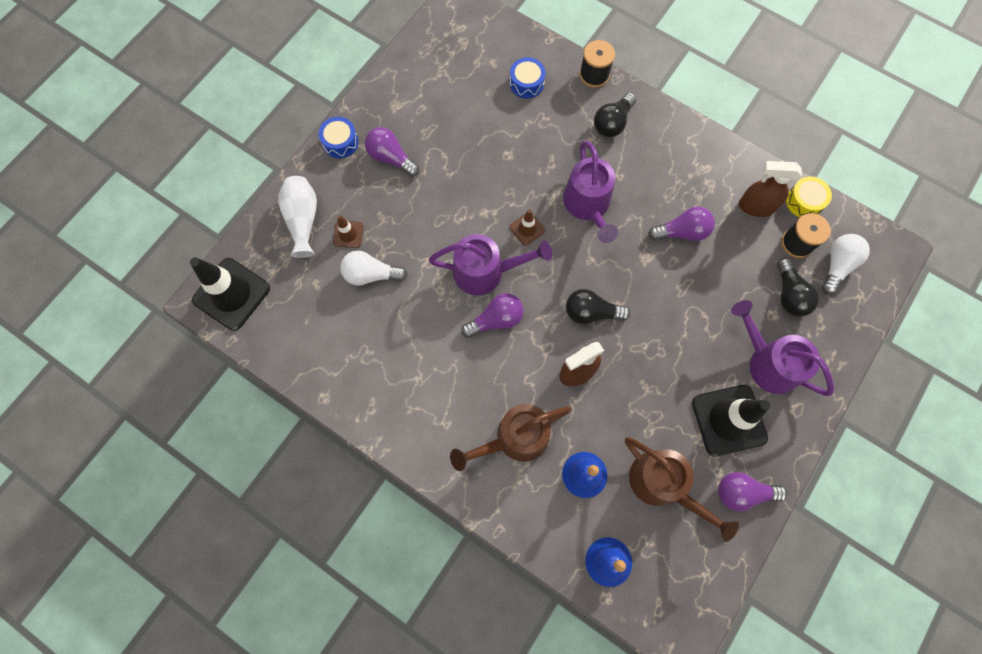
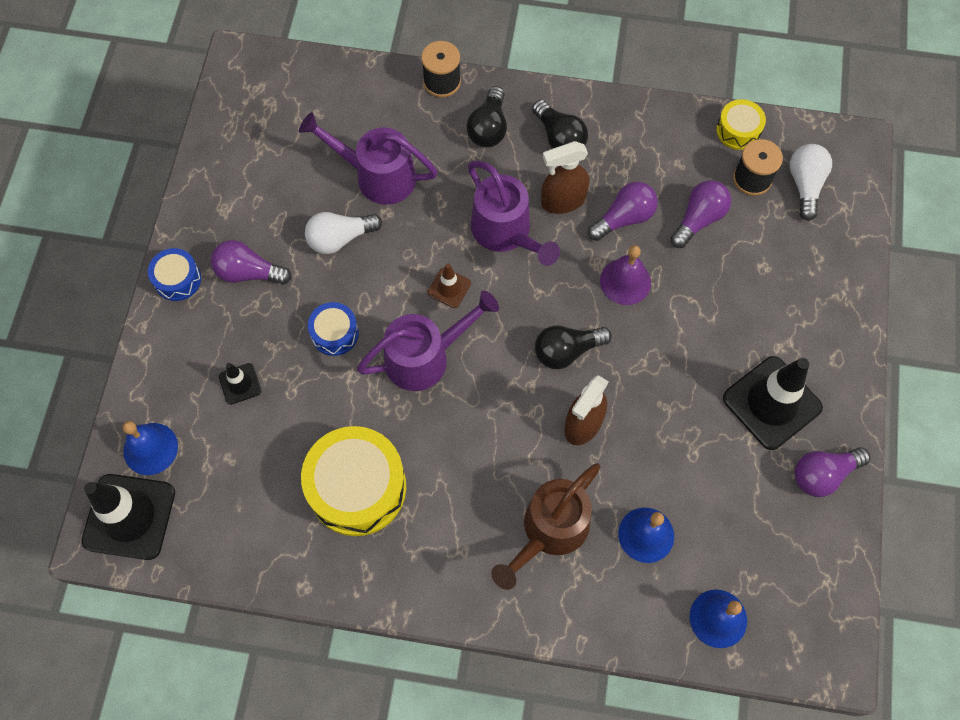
camera: 25 degrees left, 5 degrees down
white vase [278,176,317,258] -> none
brown traffic cone [333,215,363,248] -> black traffic cone [219,363,261,405]
white light bulb [340,251,407,286] -> white light bulb moved to [305,212,382,254]
purple light bulb [461,293,524,338] -> purple light bulb moved to [670,180,731,248]
blue drum [510,57,546,99] -> blue drum moved to [308,302,359,356]
brown watering can [625,437,739,542] -> none
purple watering can [731,300,834,396] -> purple watering can moved to [299,112,438,205]
brown spray bottle [739,161,802,217] -> brown spray bottle moved to [541,141,589,214]
black light bulb [777,258,819,317] -> black light bulb moved to [532,100,588,149]
none -> blue bell [123,421,178,475]
none -> yellow drum [301,426,406,536]
none -> purple bell [600,245,651,305]

